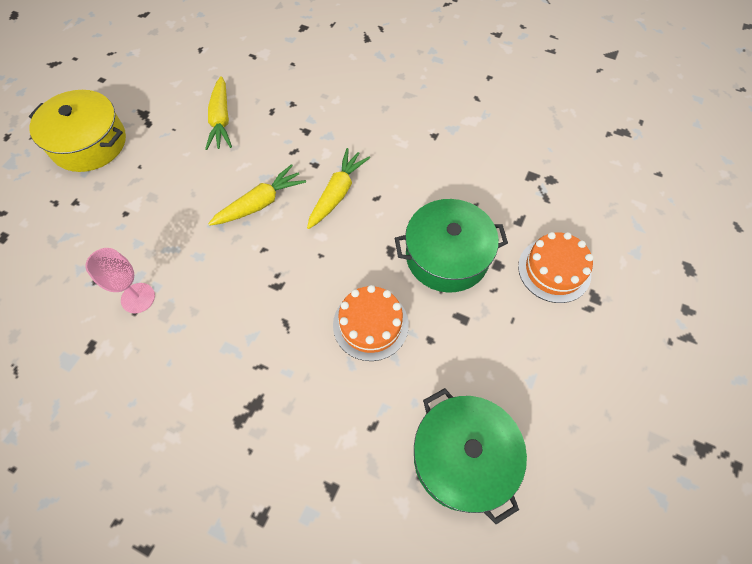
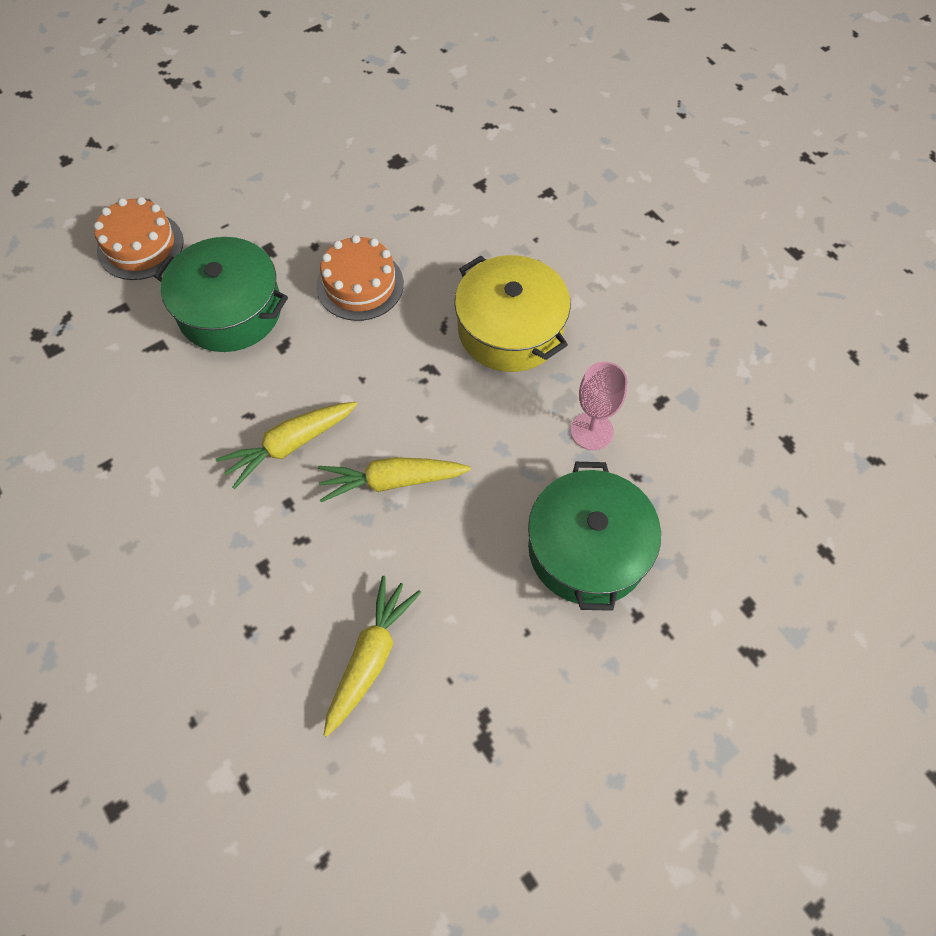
camera: 150 degrees left, 0 degrees up
yellow pot [29,90,126,172] -> yellow pot moved to [455,255,571,372]
green pot [414,388,527,524] -> green pot moved to [528,462,661,611]

